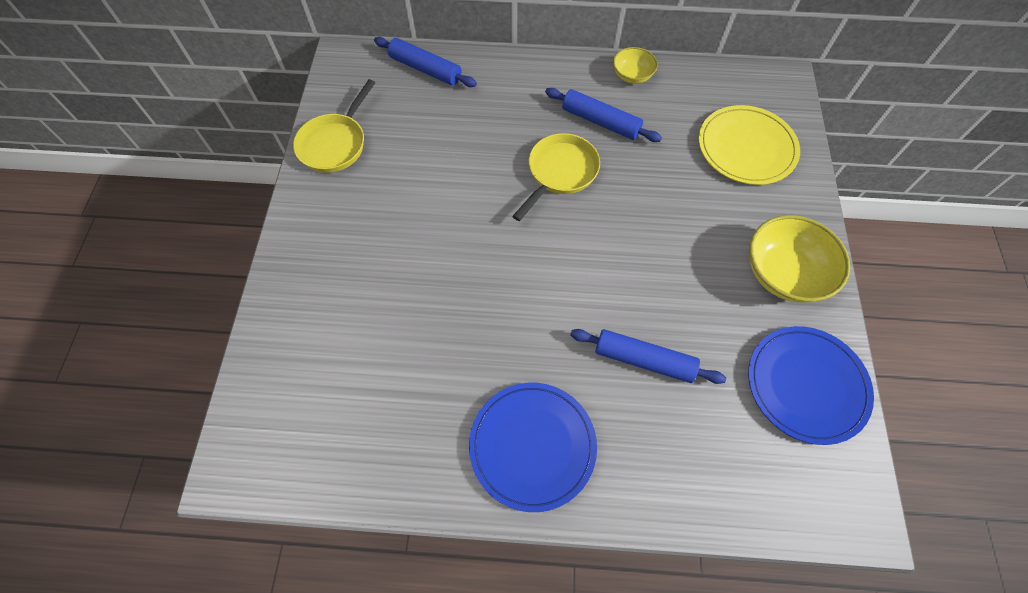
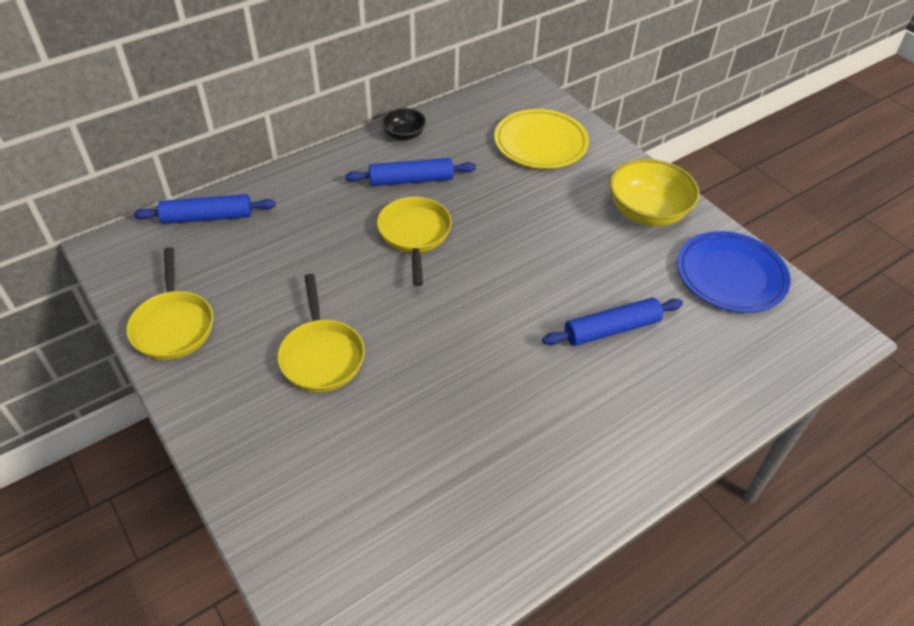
camera: 40 degrees left, 15 degrees down
blue plate [469,383,597,512] -> none
yellow bowl [613,47,658,84] -> black bowl [381,108,426,140]
none -> yellow pan [278,274,365,392]

